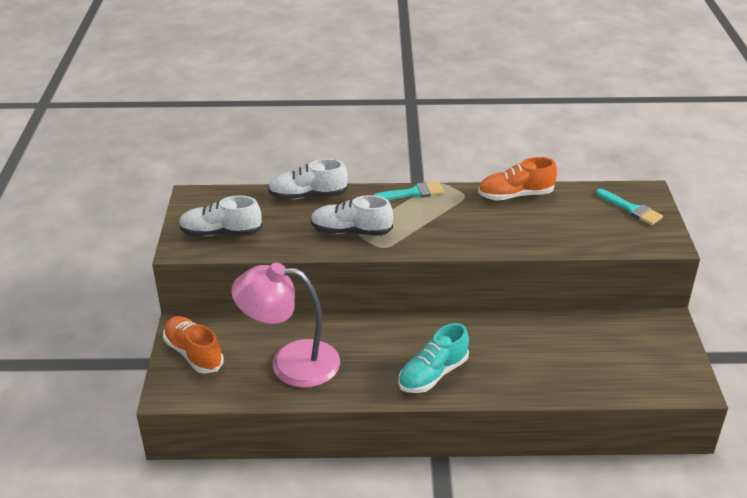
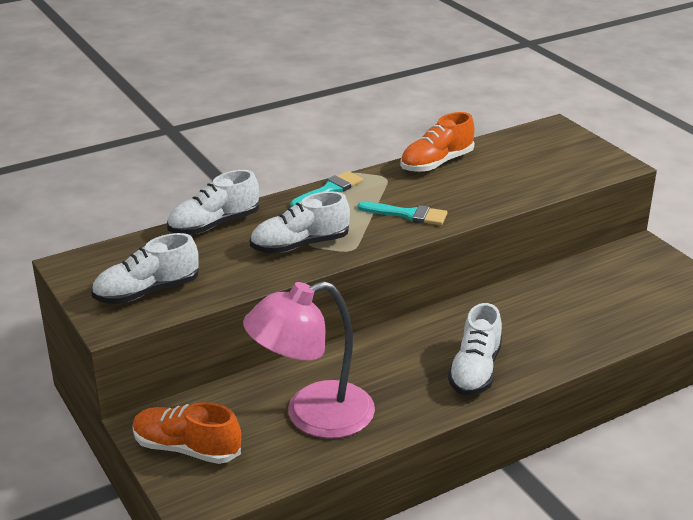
camera: 30 degrees left, 5 degrees down
turquoise shoe [398,323,469,393] -> white shoe [448,303,502,395]
turquoise brush [596,189,663,225] -> turquoise brush moved to [358,202,447,225]

